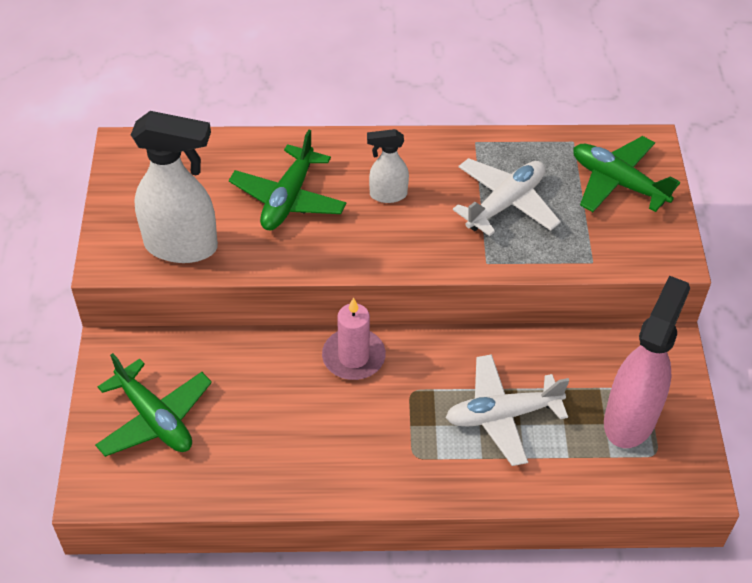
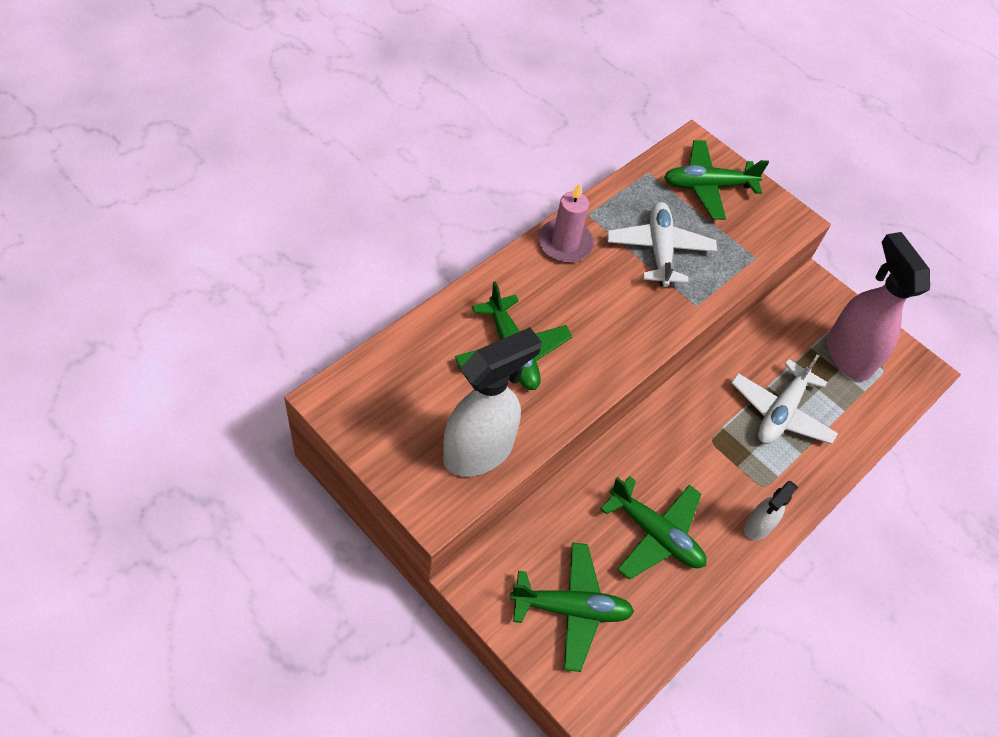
camera: 50 degrees left, 5 degrees up
pink candle [322,297,386,380] -> pink candle moved to [538,183,594,263]
white spray bottle [367,129,409,203] -> white spray bottle moved to [744,481,798,540]
none -> green plane [600,476,707,580]

